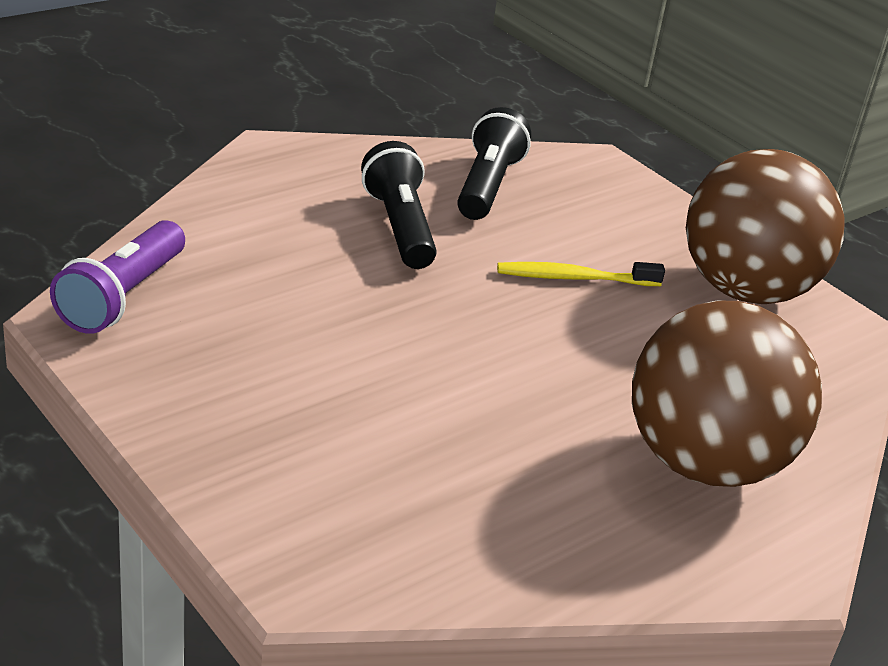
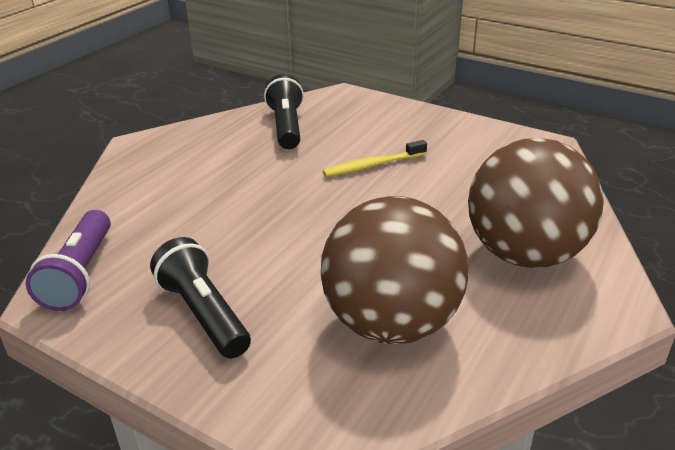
camera: 15 degrees left, 0 degrees up
black flashlight [361,141,437,269] -> black flashlight moved to [150,237,251,359]
brown ball [686,149,844,304] -> brown ball moved to [321,196,469,344]

